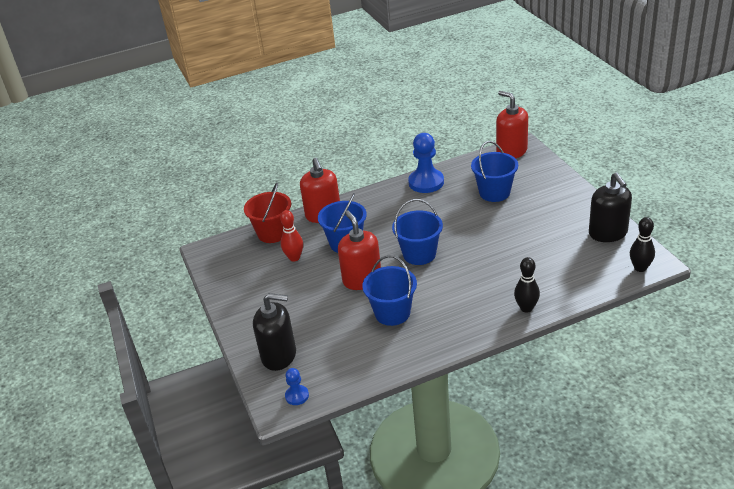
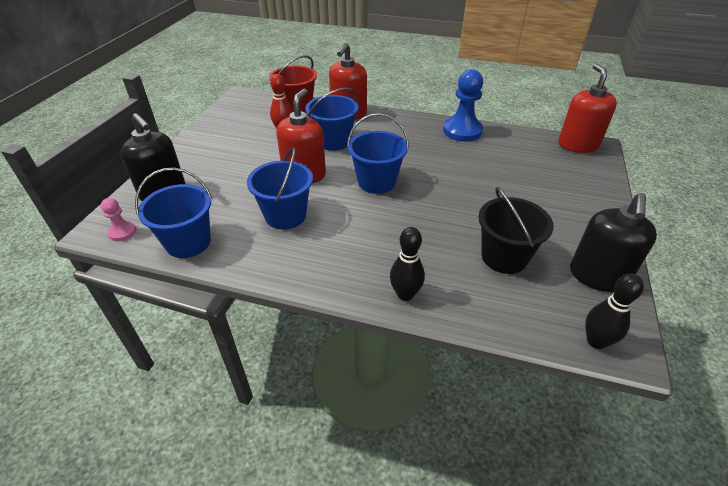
camera: 35 degrees right, 5 degrees up
blue pawn [285,368,309,405] -> pink pawn [101,198,136,241]
blue bucket [471,141,518,202] -> blue bucket moved to [135,168,212,258]
none -> black bucket [478,187,554,274]

